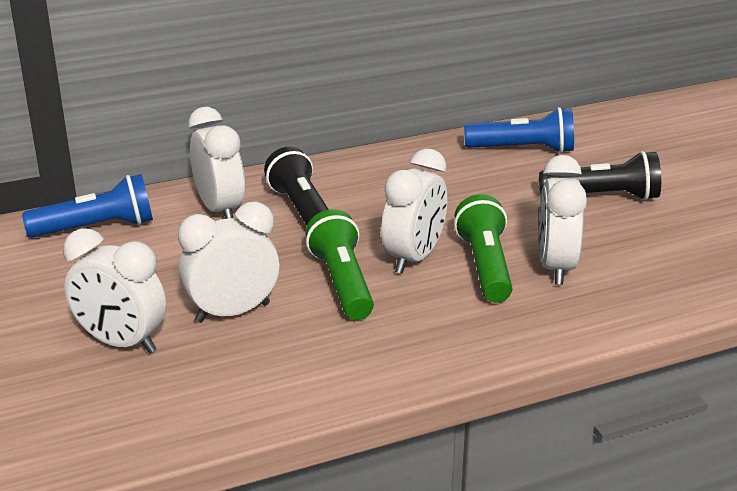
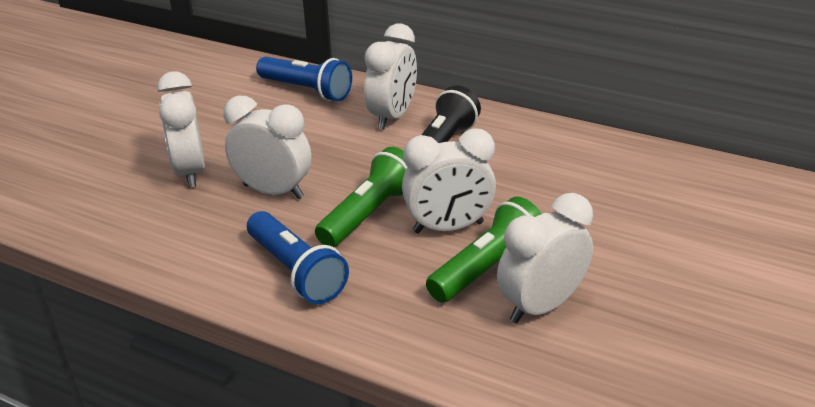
camera: 50 degrees right, 5 degrees up
blue flashlight [464,107,574,153] -> blue flashlight moved to [247,211,349,304]
black flashlight [539,151,661,200] -> none

